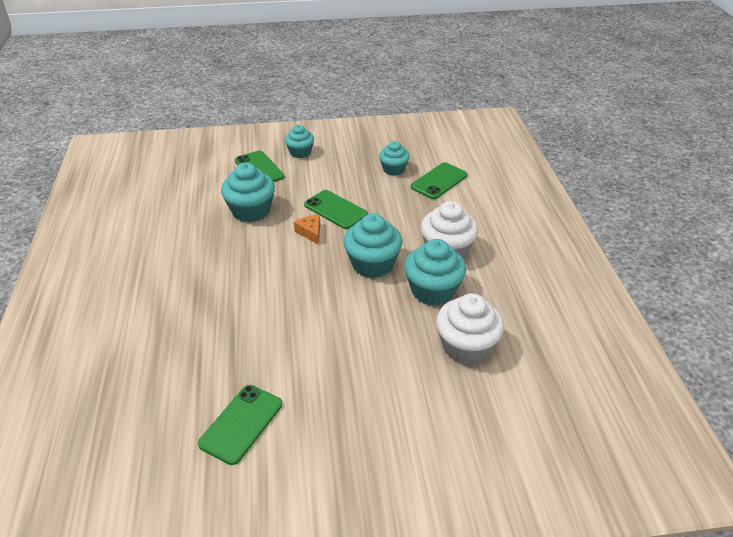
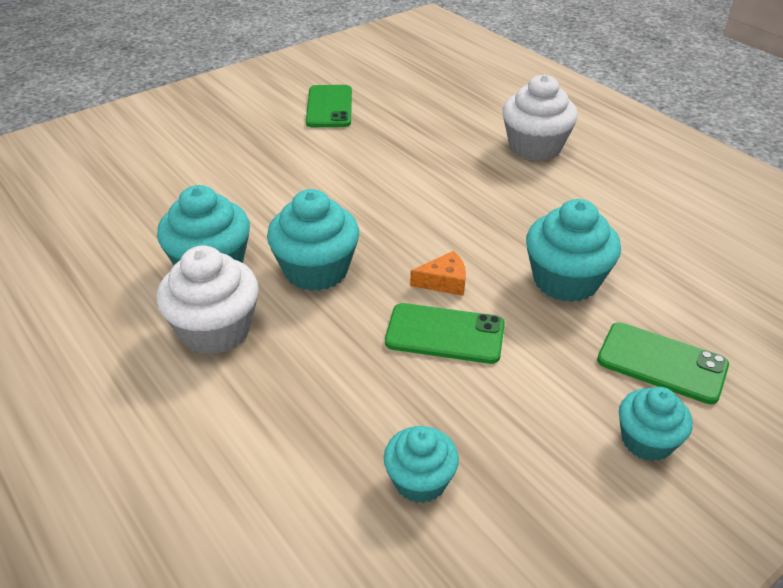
camera: 150 degrees right, 0 degrees up
orange cheese [294,215,320,244] -> orange cheese turned 45 degrees counterclockwise [410,251,466,296]
green phone [411,162,467,199] -> none
white cupcake [436,293,504,365] -> white cupcake moved to [503,75,578,161]

